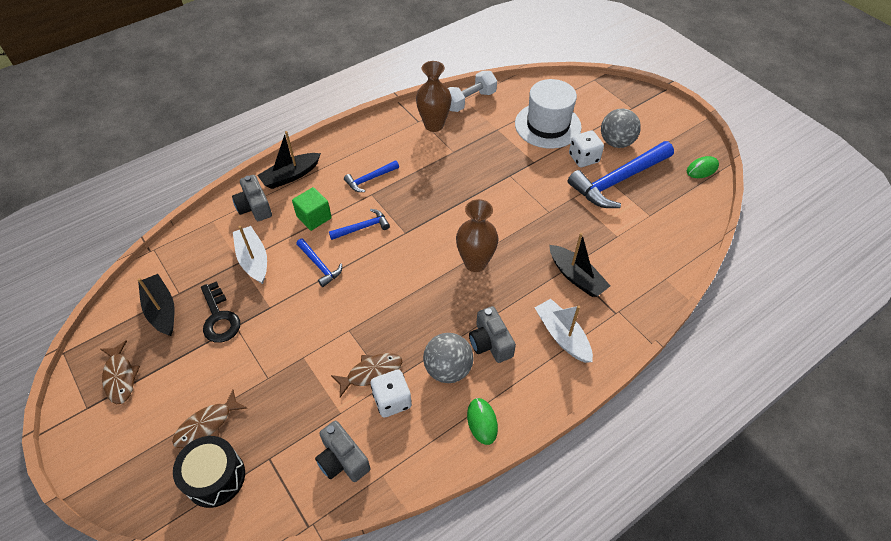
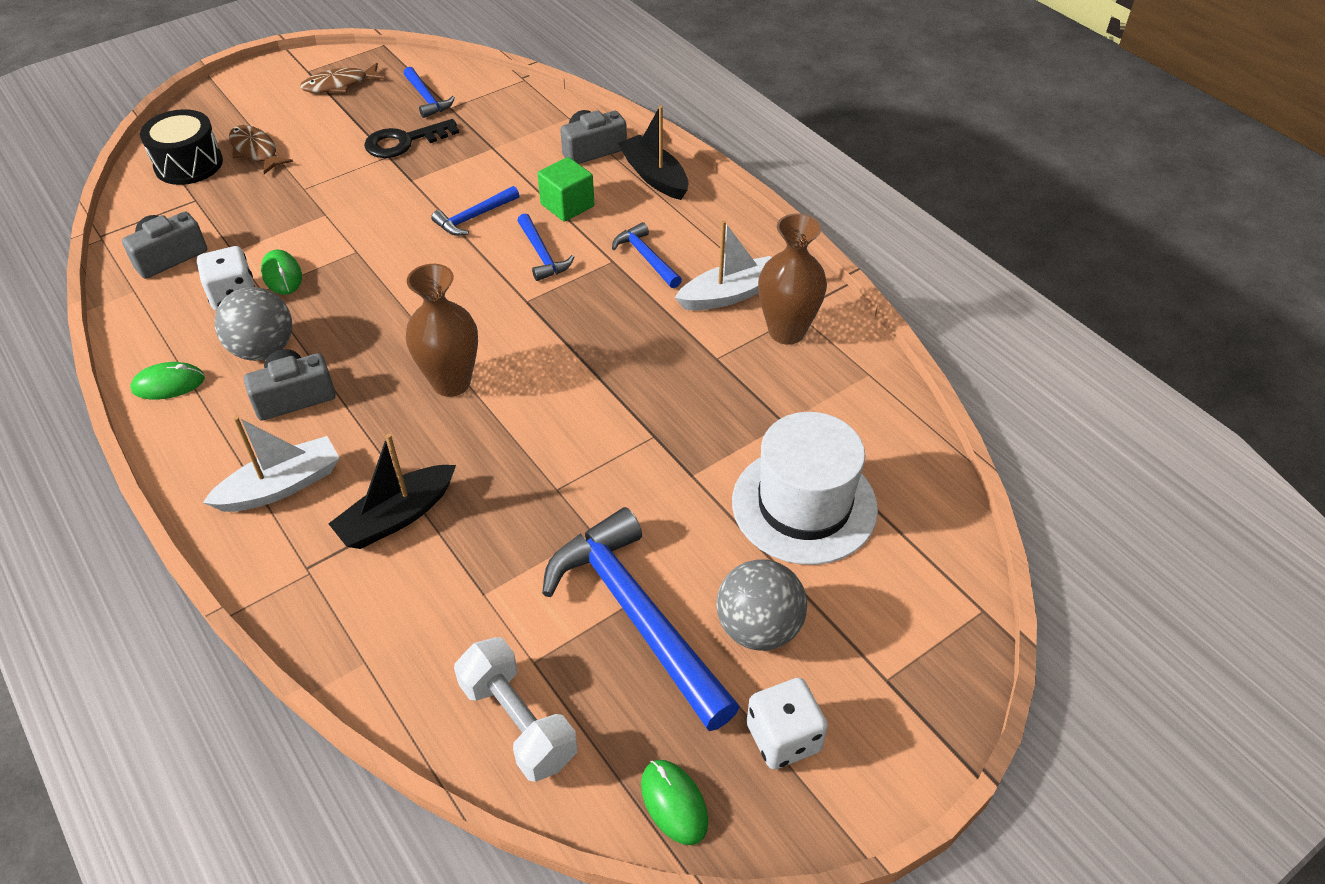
camera: 90 degrees right, 5 degrees down
black boat [138,274,175,336] -> blue hammer [404,67,455,118]
white boat [233,226,267,284] -> white boat moved to [675,220,771,310]
brown fish [331,353,402,397] -> green mouse [261,249,302,295]
white dumbbell [448,71,497,112] -> white dumbbell moved to [454,637,577,782]
white dice [569,130,604,167] -> white dice moved to [747,678,828,770]

